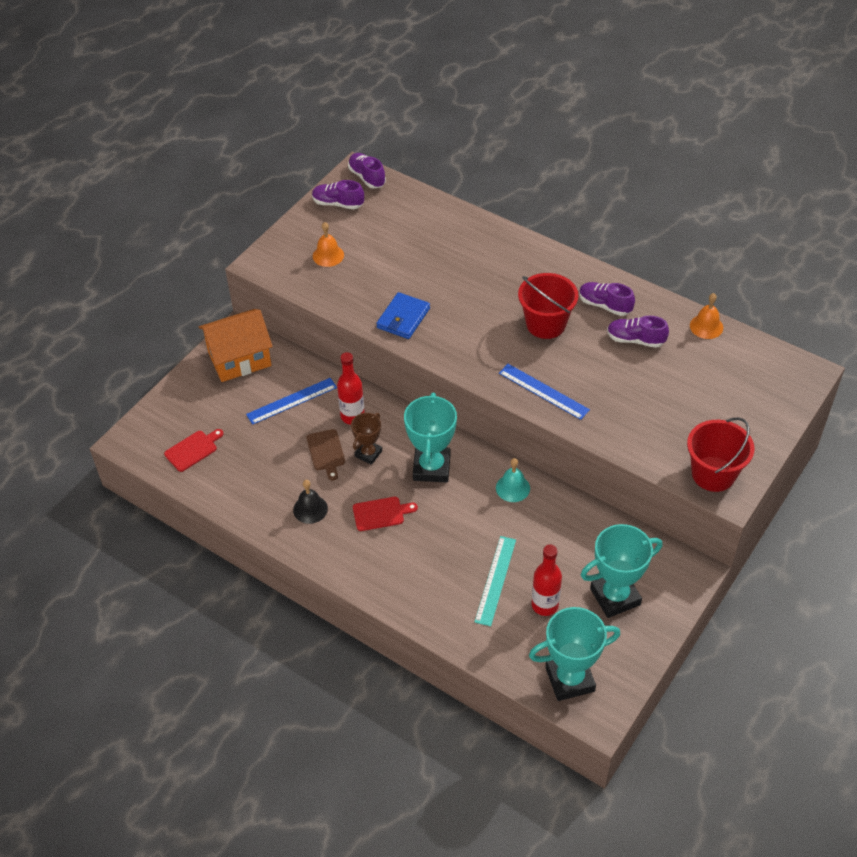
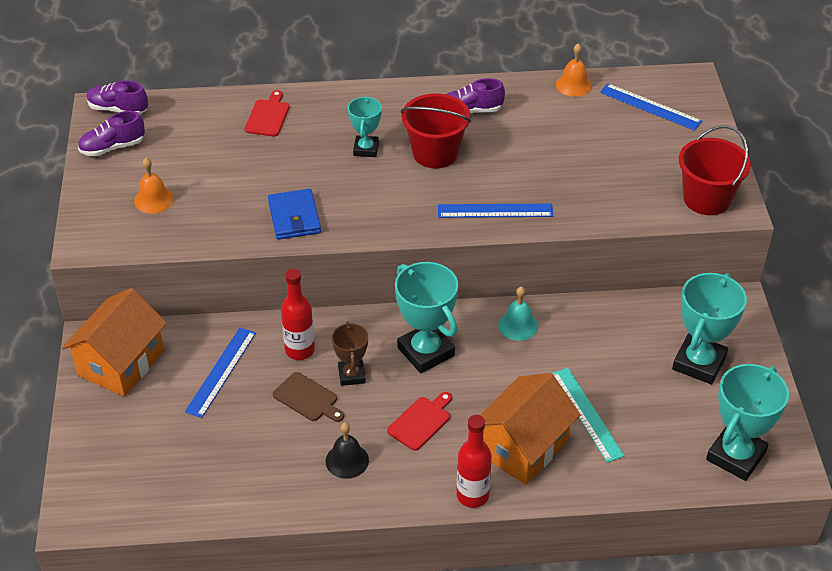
camera: 40 degrees left, 5 degrees down
red cutting board [164,429,224,472] -> red cutting board moved to [245,90,289,136]
red bottle [532,544,562,616] -> red bottle moved to [457,415,492,508]
purple shoe [607,316,669,348] -> none
none -> turquoise trophy [348,96,382,157]
none -> orange house [480,373,580,485]
none -> blue ruler [600,84,702,131]

